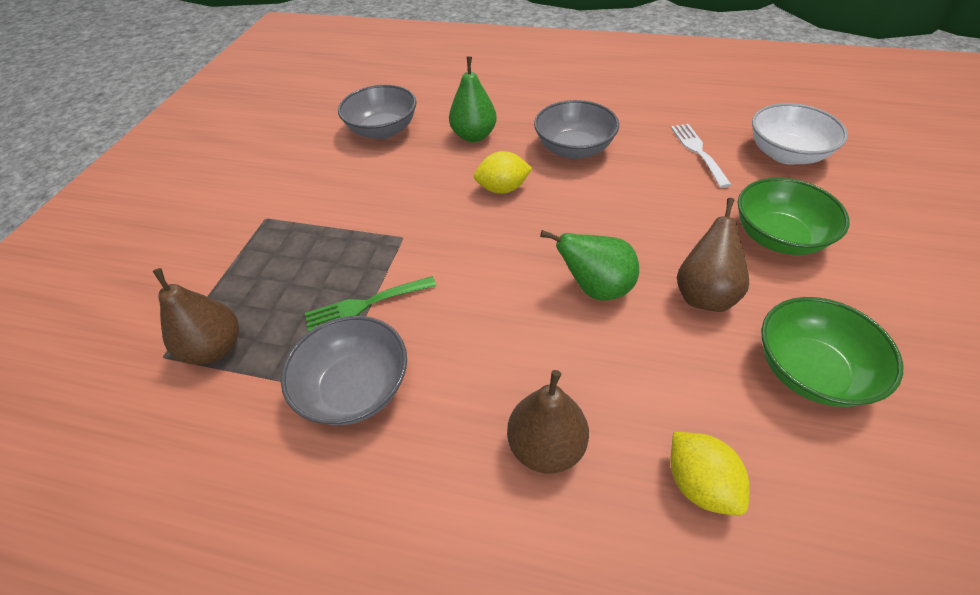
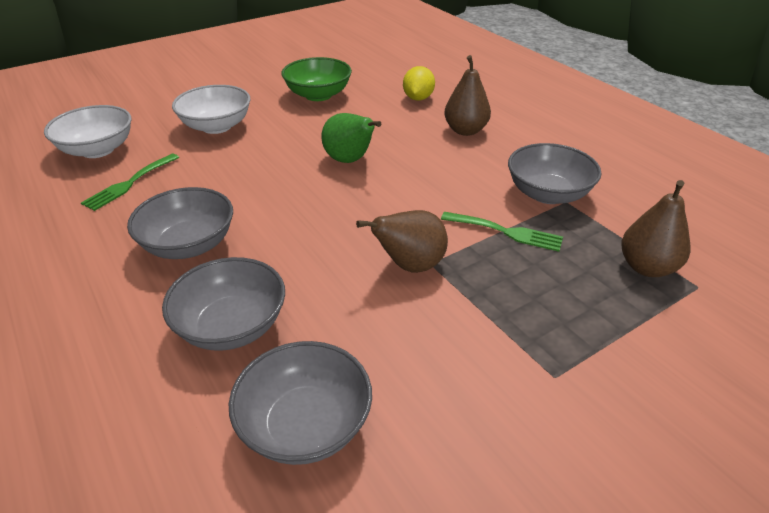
camera: 140 degrees left, 10 degrees down
green pear [449,57,497,142] -> grey bowl [162,257,285,351]
yellow lemon [474,151,532,194] -> none
white fork [671,124,731,188] -> green fork [81,153,179,211]
brown pear [677,198,749,312] -> brown pear moved to [356,210,448,273]
green bowl [738,178,850,255] -> white bowl [172,85,250,134]

